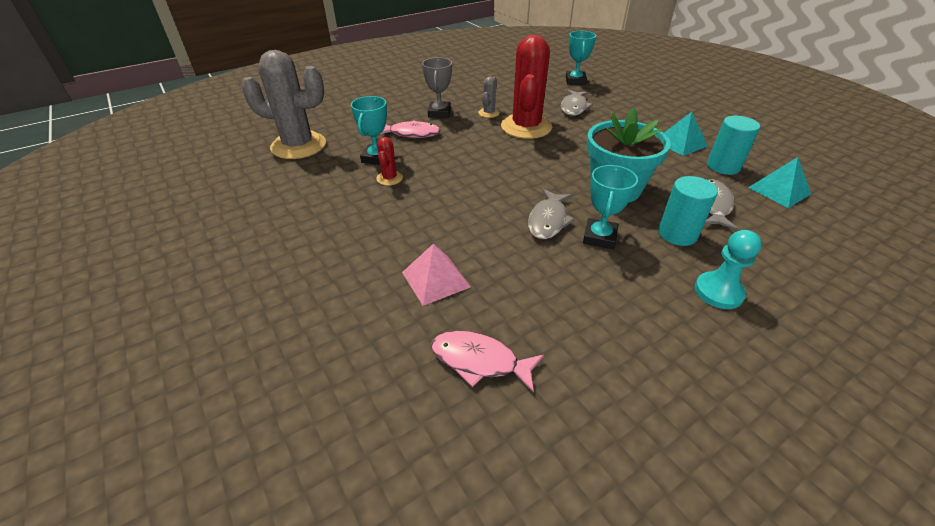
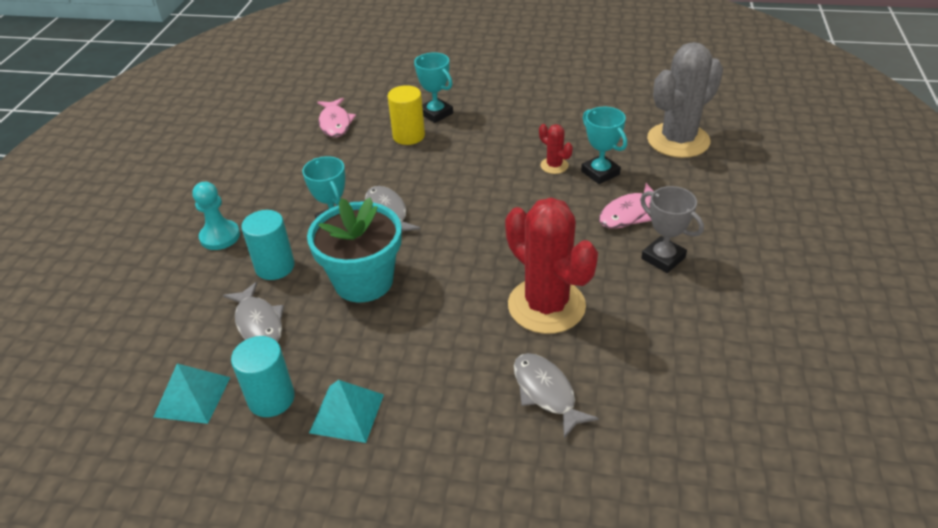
camera: 135 degrees right, 0 degrees up
pink pyramid [402,244,471,306] -> yellow cylinder [388,85,425,145]
pink fish [431,331,544,393] -> pink fish turned 105 degrees clockwise [317,98,356,137]
grey cactus [478,76,500,118] -> none
turquoise trophy [566,31,596,85] -> turquoise trophy moved to [414,53,453,123]

